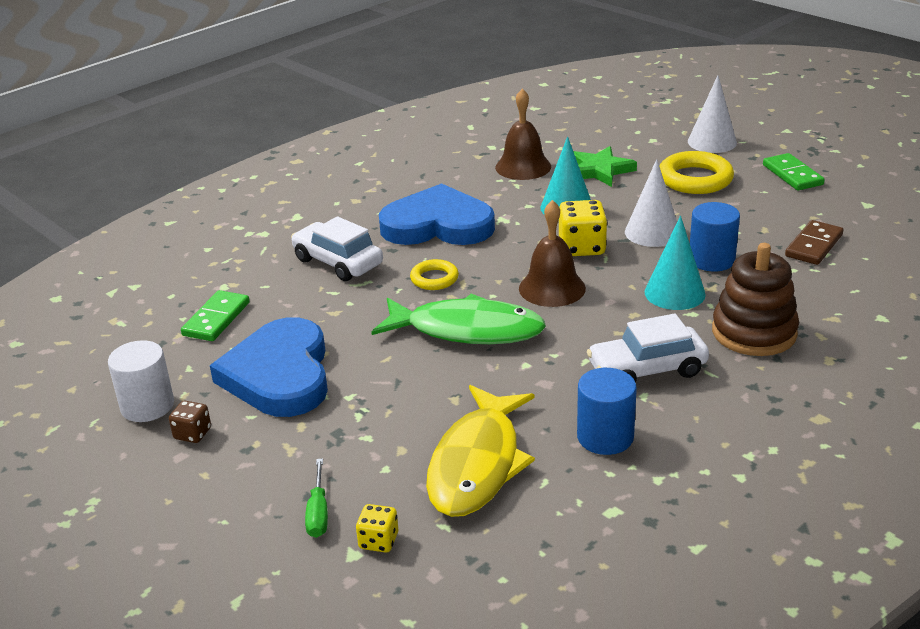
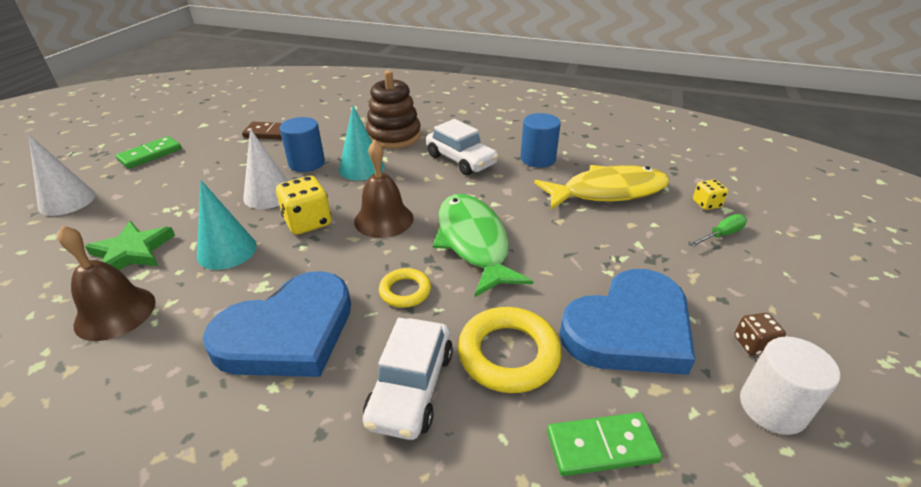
camera: 120 degrees left, 5 degrees up
blue heart [379,183,495,245] -> blue heart turned 105 degrees counterclockwise [203,271,351,377]
yellow ring [659,151,734,194] -> yellow ring moved to [458,307,561,393]

